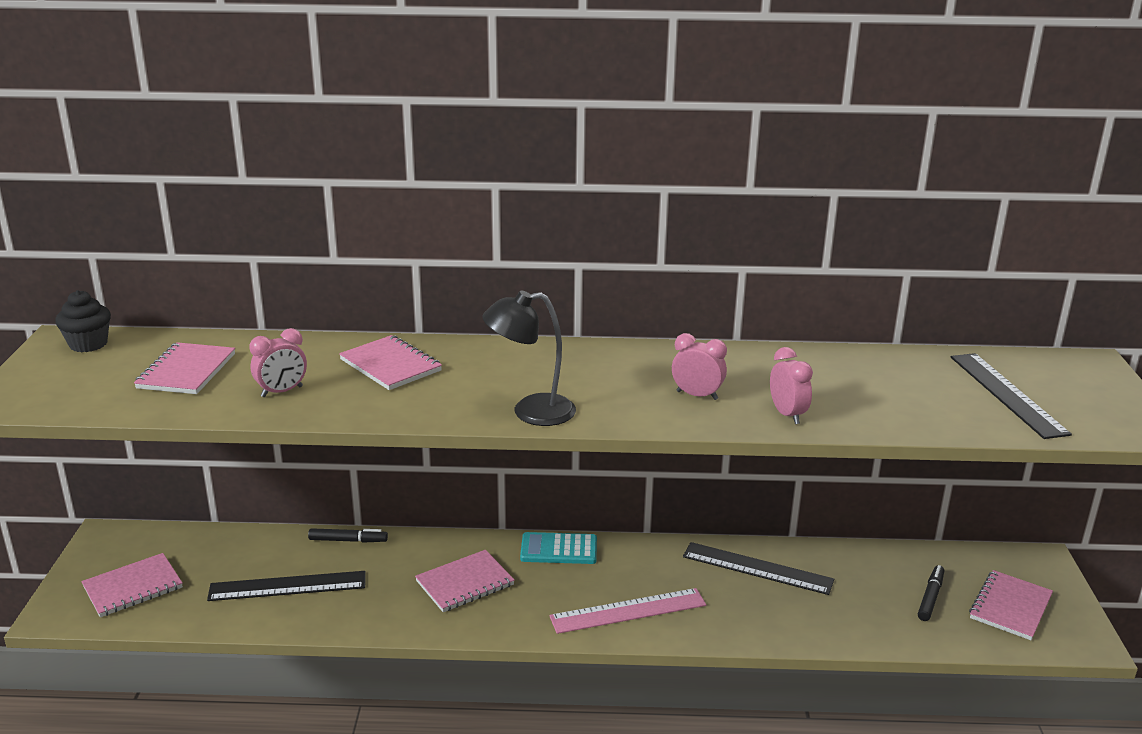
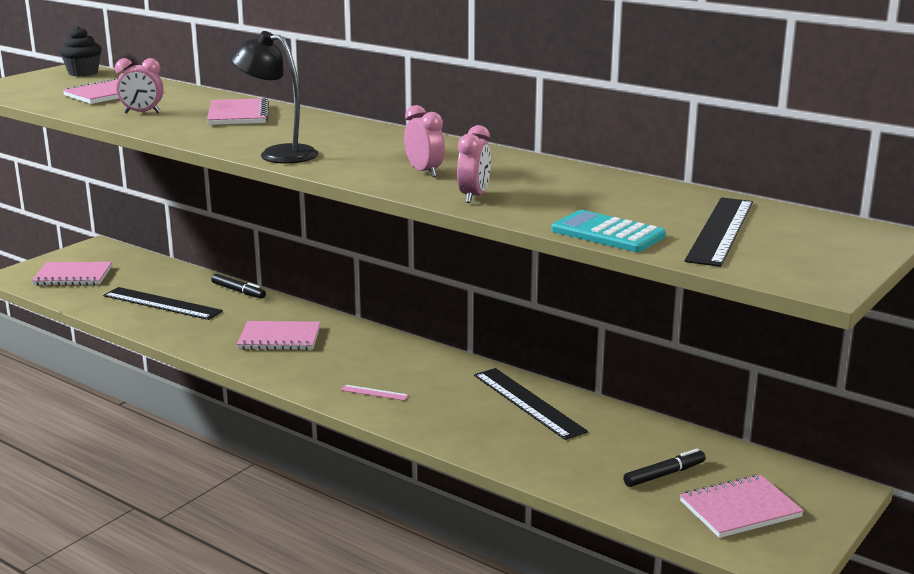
camera: 35 degrees right, 5 degrees down
turquoise calculator [520,532,597,564] -> turquoise calculator moved to [551,210,666,252]
pink ruler [549,588,706,634] -> pink ruler [341,385,409,401], size x0.44

